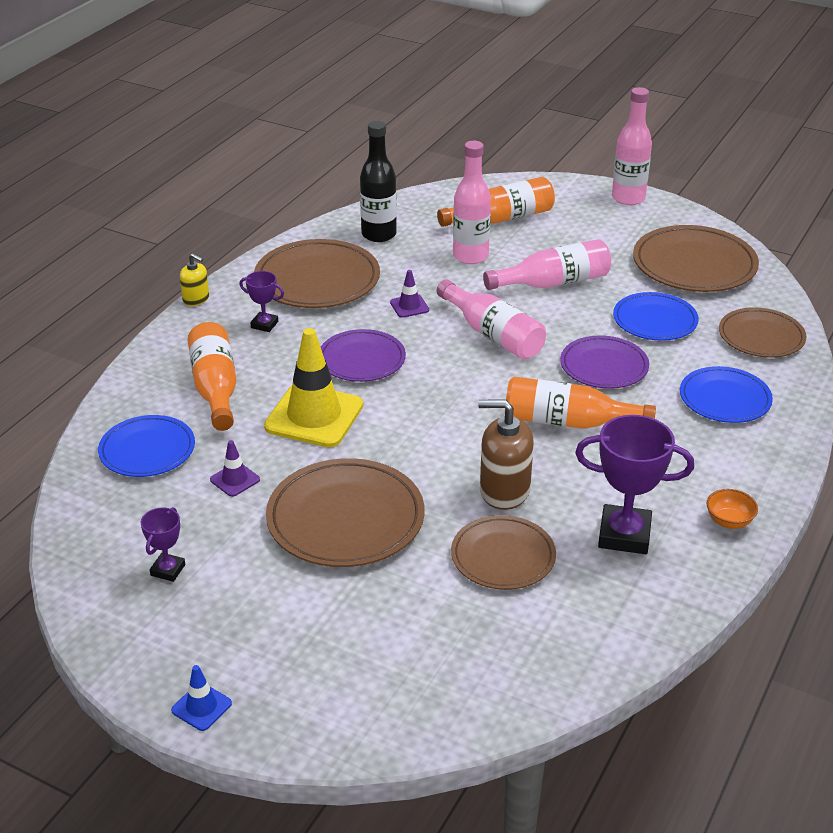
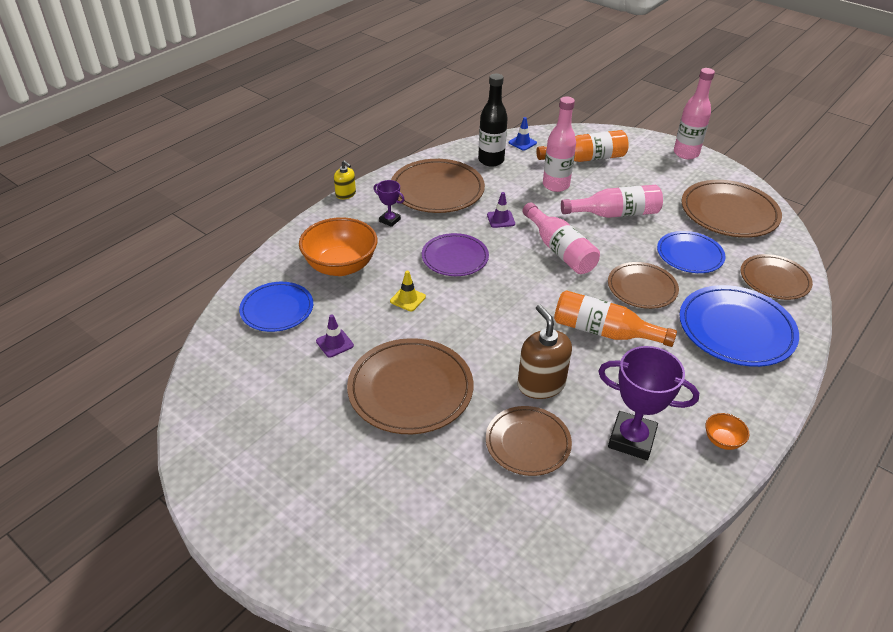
camera: 10 degrees right, 5 degrees up
purple trophy [141,507,185,582] -> none
blue traffic cone [171,665,232,731] -> blue traffic cone moved to [509,117,537,151]
orange bottle [188,322,236,431] -> orange bowl [299,217,377,276]
yellow traffic cone [264,328,363,447] -> yellow traffic cone [390,271,426,311], size x0.45
brown soap dispenser [478,400,534,510] -> brown soap dispenser turned 45 degrees clockwise [518,304,572,399]
purple plate [560,335,649,389] -> brown plate [608,262,679,309]
blue plate [680,366,773,423] -> blue plate [679,285,799,367], size x1.56

